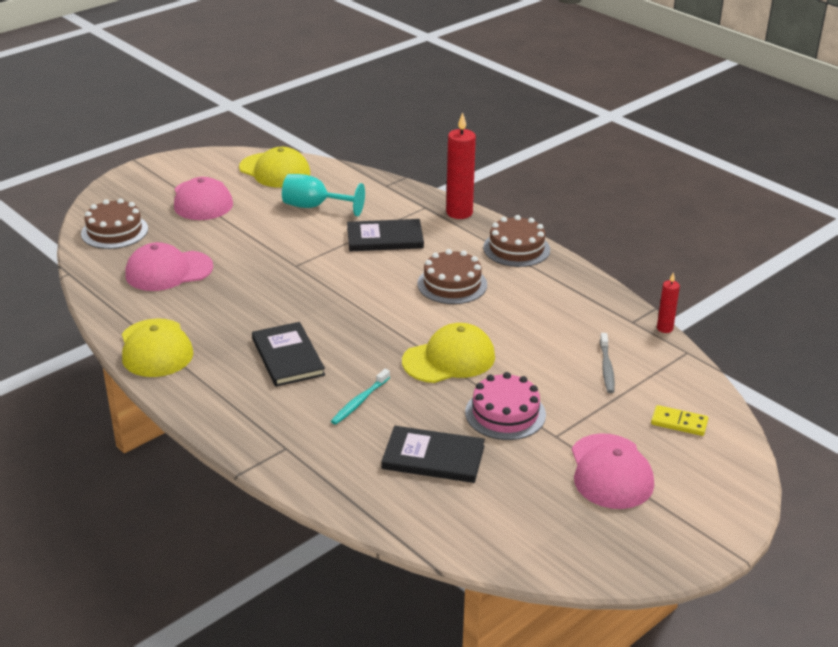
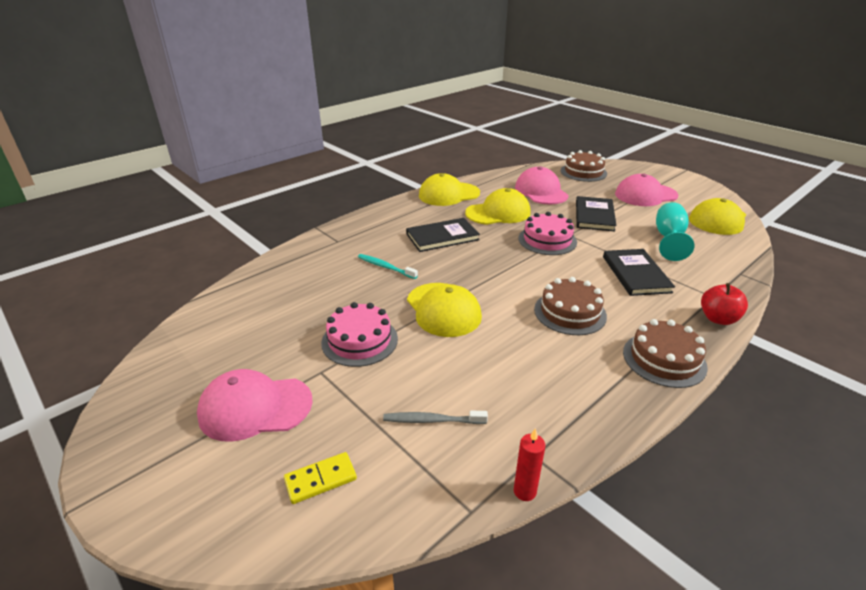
camera: 90 degrees right, 0 degrees up
black book [381,426,485,483] -> black book moved to [576,196,617,232]
red candle [446,112,476,219] -> red apple [701,283,748,325]
yellow domino [651,405,708,436] -> yellow domino turned 45 degrees clockwise [284,452,357,504]
none -> yellow cap [465,188,531,225]
none -> pink cake [518,212,577,255]

